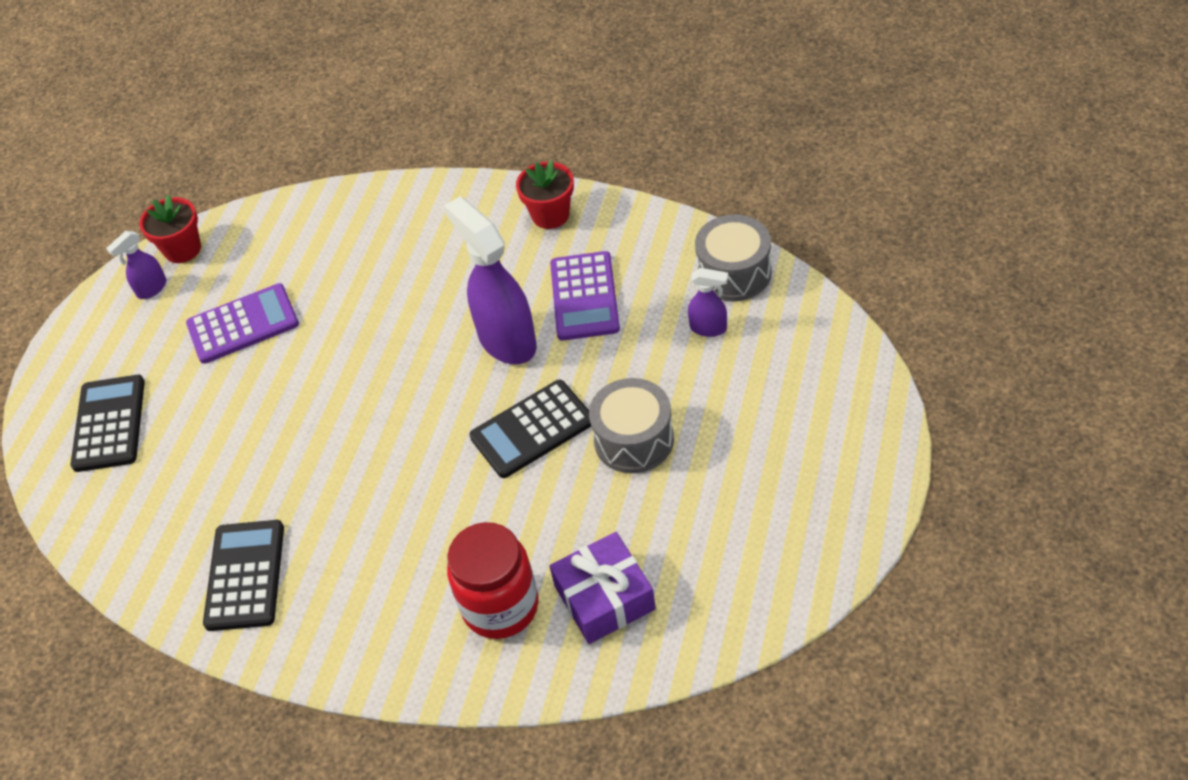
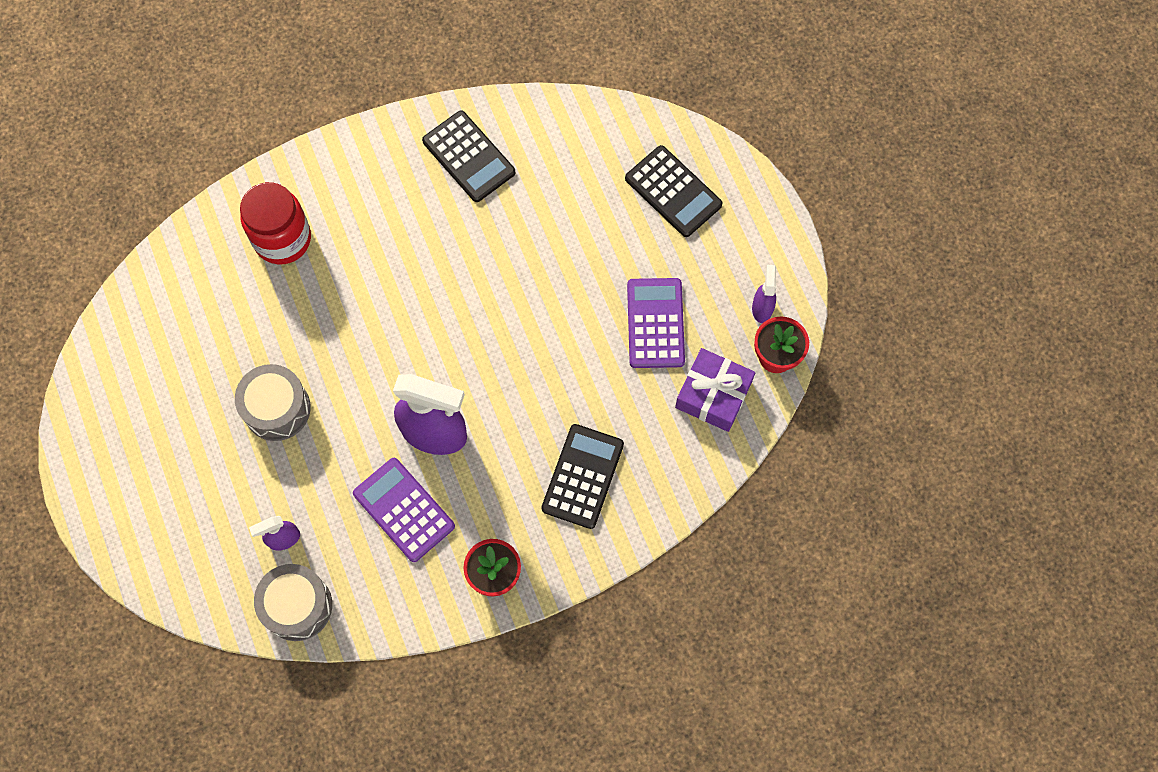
camera: 135 degrees right, 20 degrees up
purple calculator [186,283,299,364] -> purple calculator turned 150 degrees clockwise [627,278,685,368]
black calculator [470,380,591,478] -> black calculator moved to [541,424,624,529]
purple gift [549,532,656,644] -> purple gift moved to [675,348,755,432]

